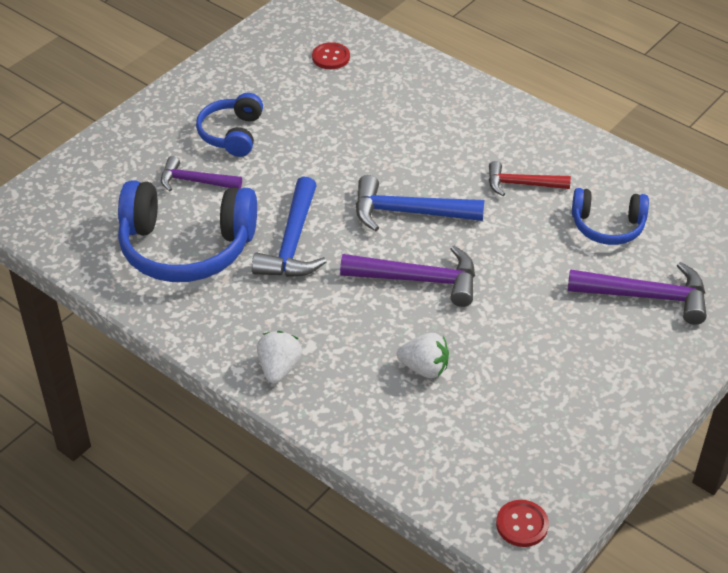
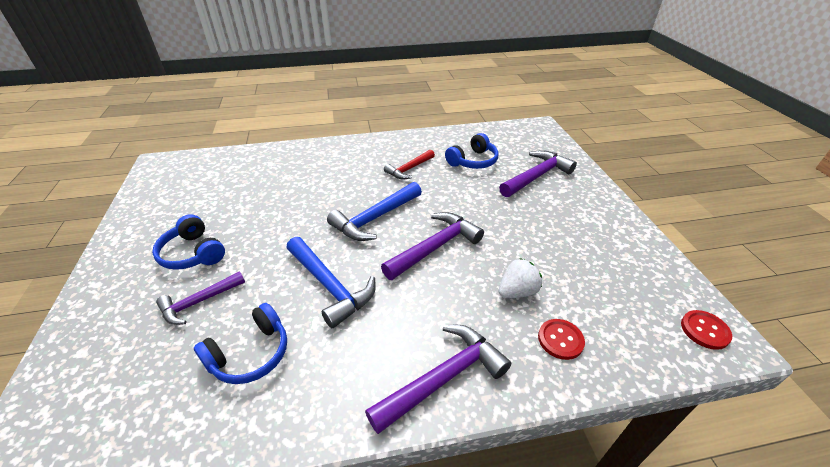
camera: 50 degrees left, 5 degrees down
blue headphones [118,180,257,282] -> blue headphones [194,303,287,384], size x0.57
white strawberry [257,331,302,383] -> purple hammer [365,325,511,434]
red button [312,42,350,69] -> red button moved to [538,319,585,360]

